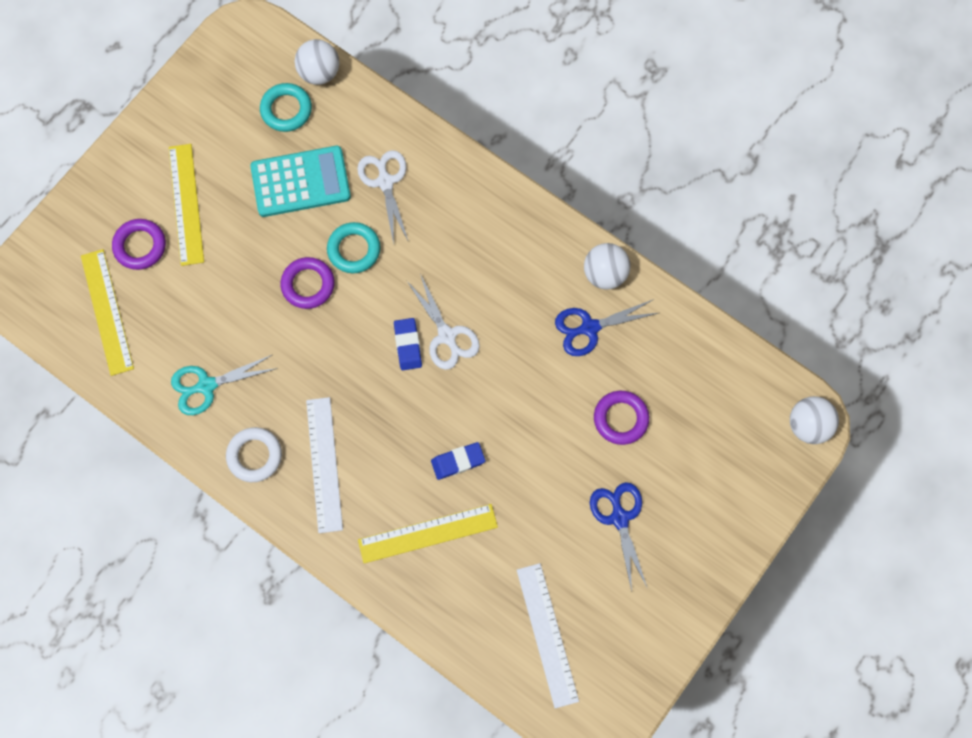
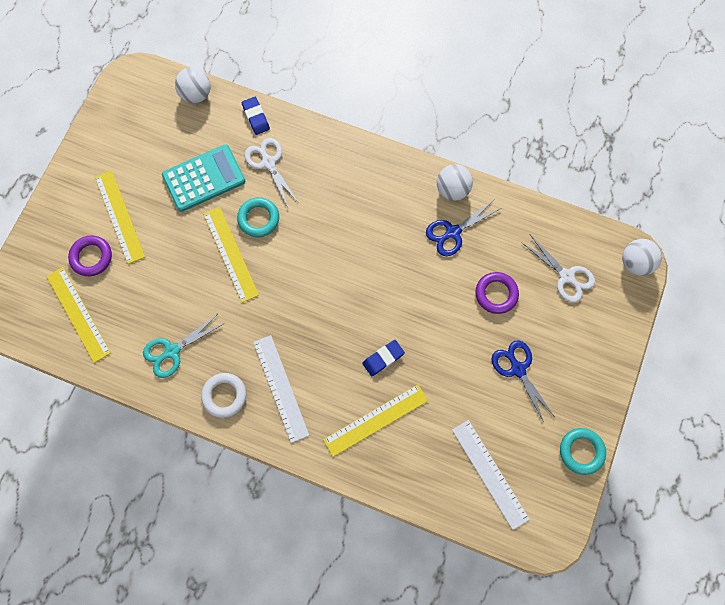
camera: 15 degrees left, 0 degrees up
turquoise ring [260,83,312,132] -> turquoise ring moved to [560,428,606,475]
purple ring [281,257,335,309] -> yellow ruler [203,207,259,303]
blue eraser [394,318,422,370] -> blue eraser moved to [241,97,270,135]
white scissors [406,274,480,370] -> white scissors moved to [521,235,595,303]

